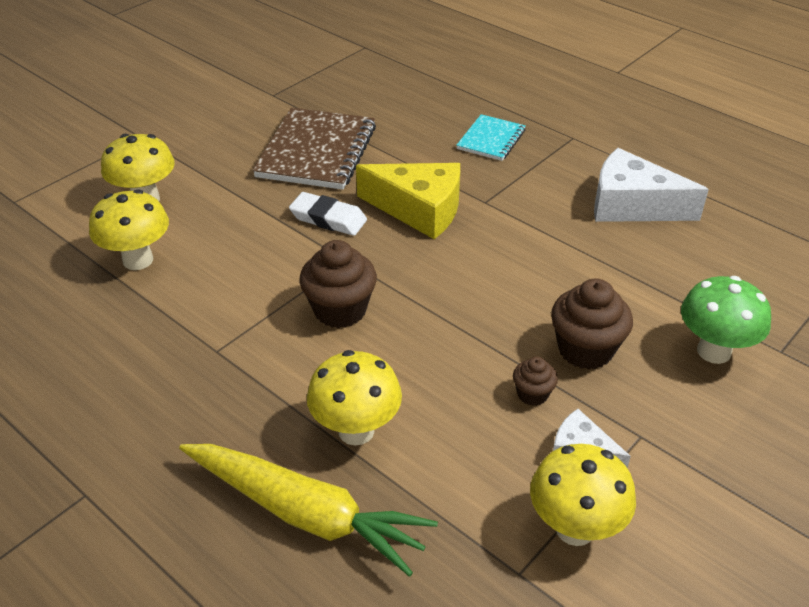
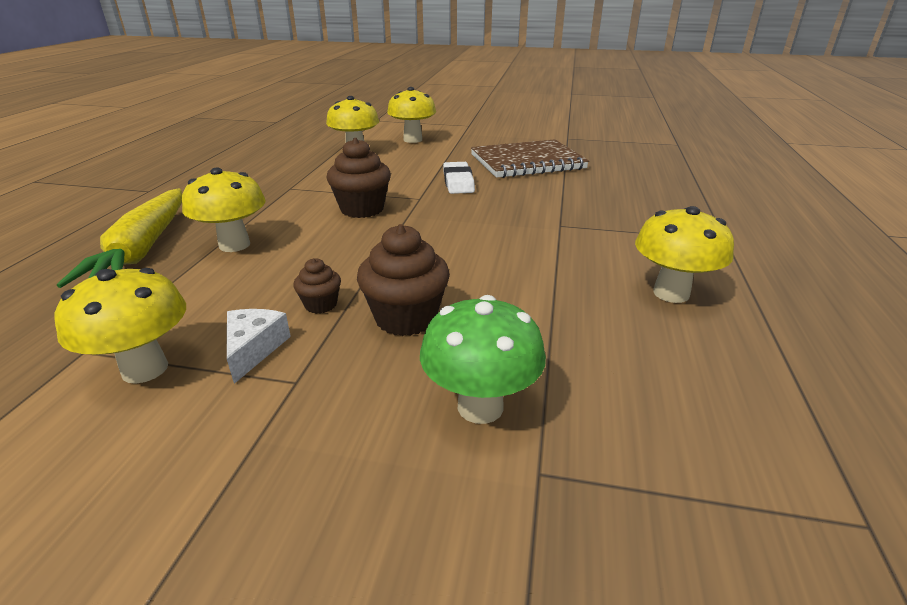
camera: 60 degrees right, 10 degrees down
yellow cheese [356,163,460,239] -> none
turquoise notebook [456,114,526,161] -> none
white cheese [594,148,709,222] -> yellow mushroom [635,206,734,303]

